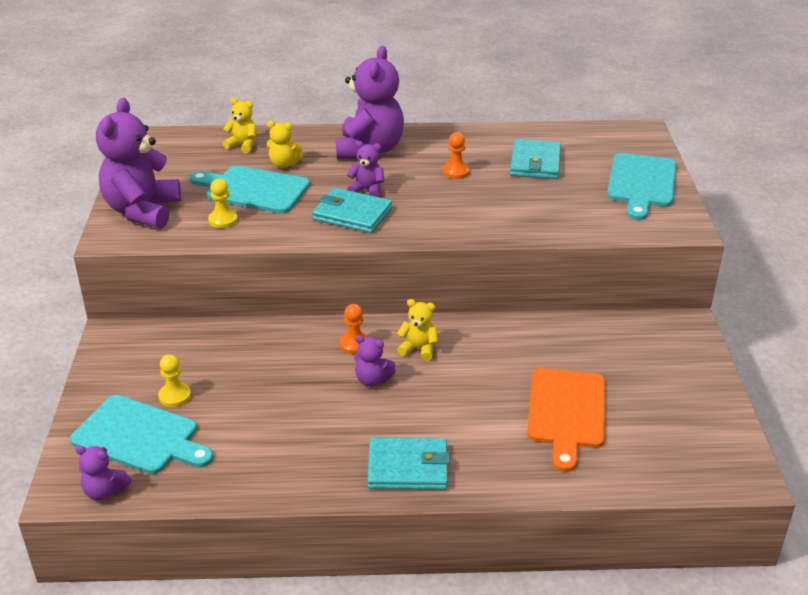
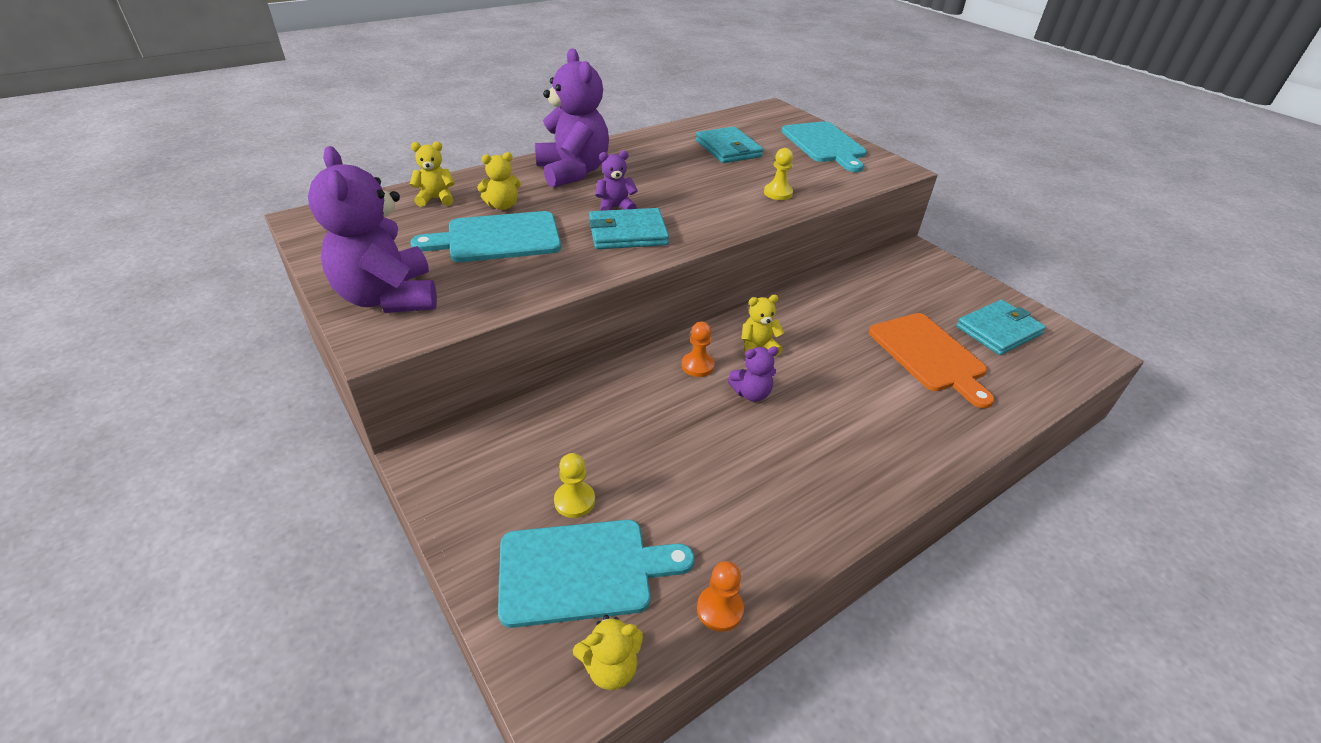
camera: 35 degrees left, 5 degrees up
purple teddy bear [75,445,131,501] -> yellow teddy bear [573,615,643,690]
yellow pawn [208,179,238,228] -> yellow pawn moved to [764,148,793,200]
turquoise wallet [367,437,450,490] -> turquoise wallet moved to [956,300,1046,355]
orange pawn [442,132,469,179] -> orange pawn moved to [697,561,744,632]

